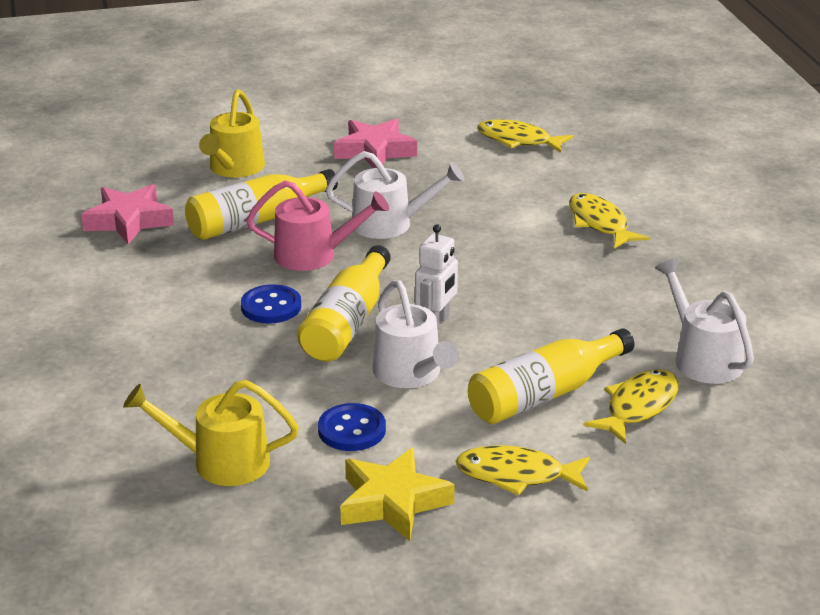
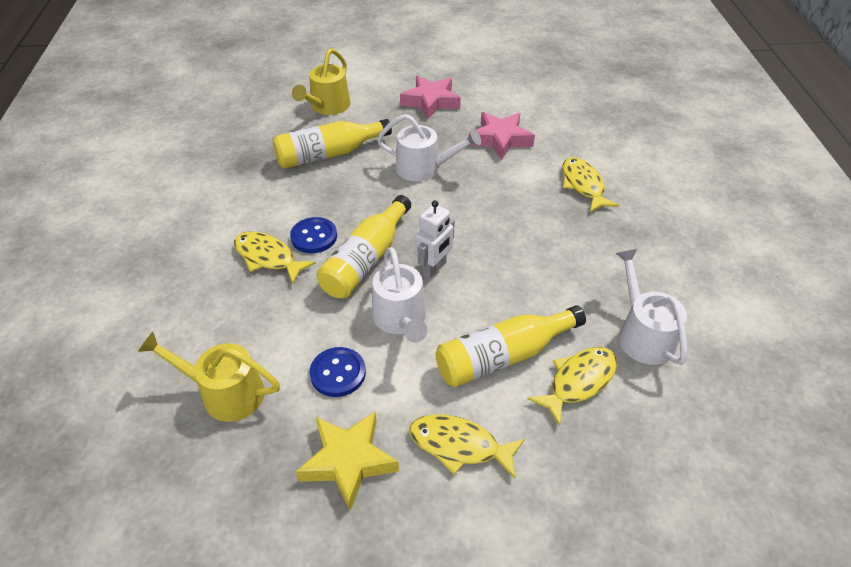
camera: 10 degrees right, 15 degrees up
pink star [81,184,174,244] -> pink star moved to [469,112,535,160]
pink watering can [246,180,389,271] -> none
yellow fish [477,119,573,153] -> yellow fish moved to [234,231,316,284]

